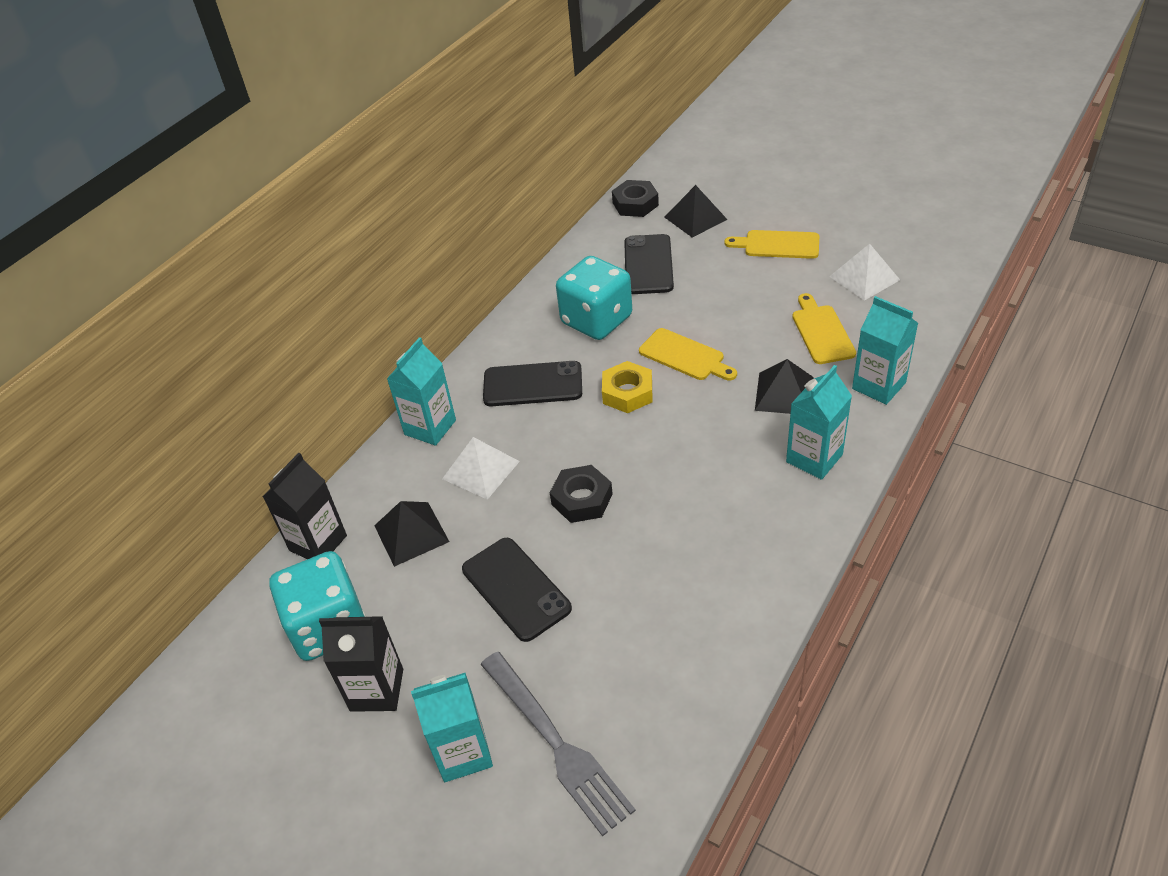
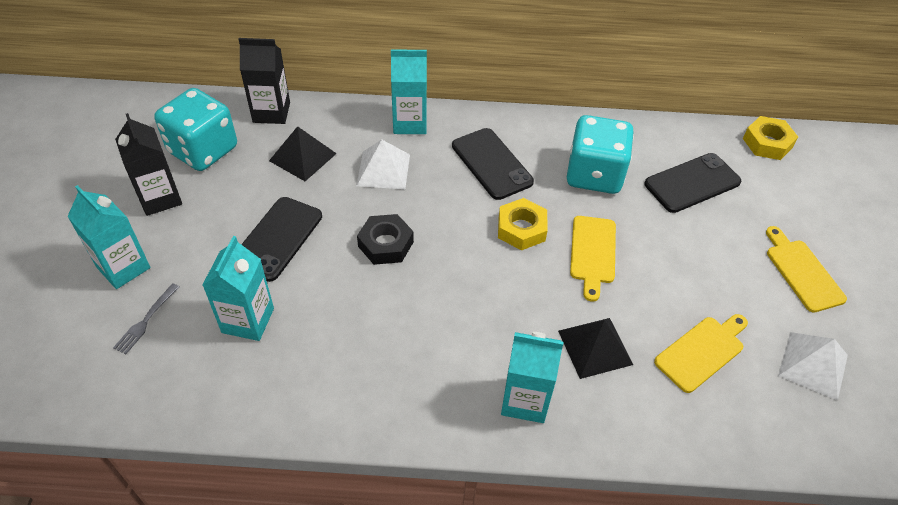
camera: 55 degrees right, 5 degrees up
grey fork [480,652,636,836] -> grey fork [113,283,179,354], size x0.48
black nut [612,180,659,217] -> yellow nut [743,116,798,160]
black pyramid [664,185,728,237] -> none
turquoise carton [852,296,918,405] -> turquoise carton moved to [202,236,274,341]

